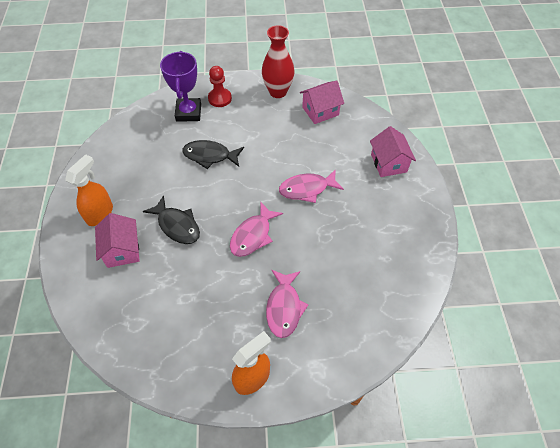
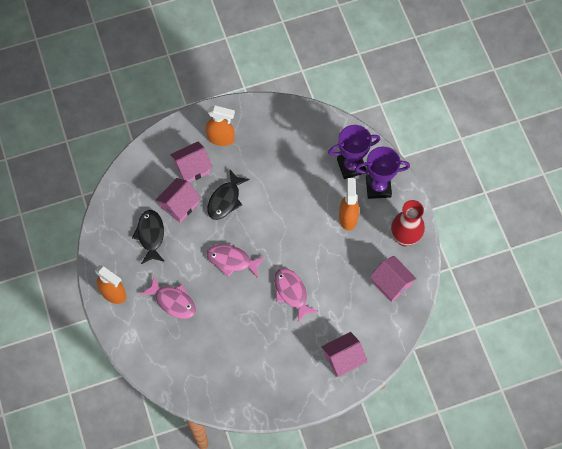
camera: 75 degrees right, 10 degrees up
black fish [182,140,244,169] -> black fish moved to [132,210,165,264]
red pawn [208,66,232,107] -> purple trophy [355,147,410,199]
pink fish [266,270,309,338] -> pink fish turned 135 degrees counterclockwise [141,275,196,319]
none -> pink house [156,178,201,223]
none -> orange spray bottle [339,178,359,231]

